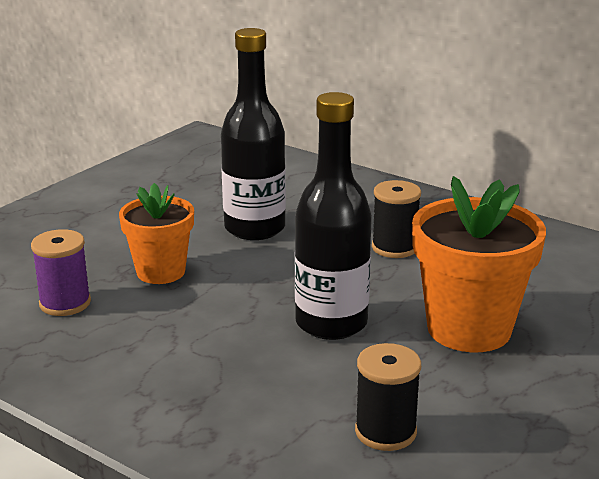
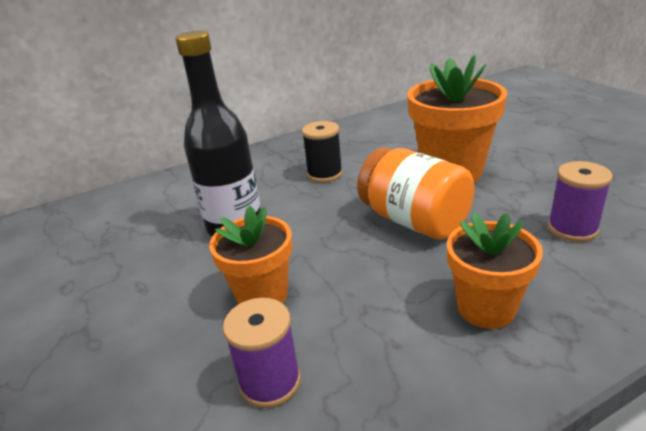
camera: 60 degrees left, 5 degrees up
black bottle [295,92,372,340] -> orange jar [357,147,475,240]
black spool [355,343,421,451] -> purple spool [548,161,613,242]
none -> orange flower pot [447,212,543,329]

